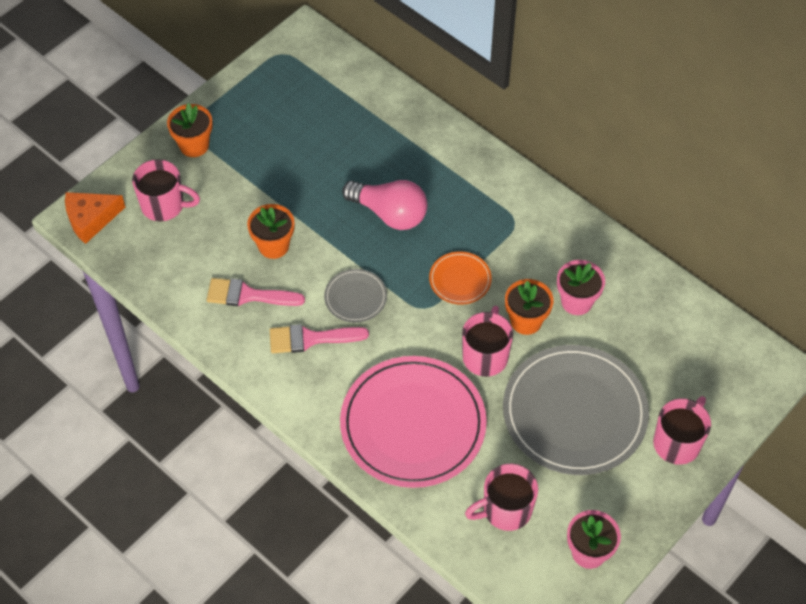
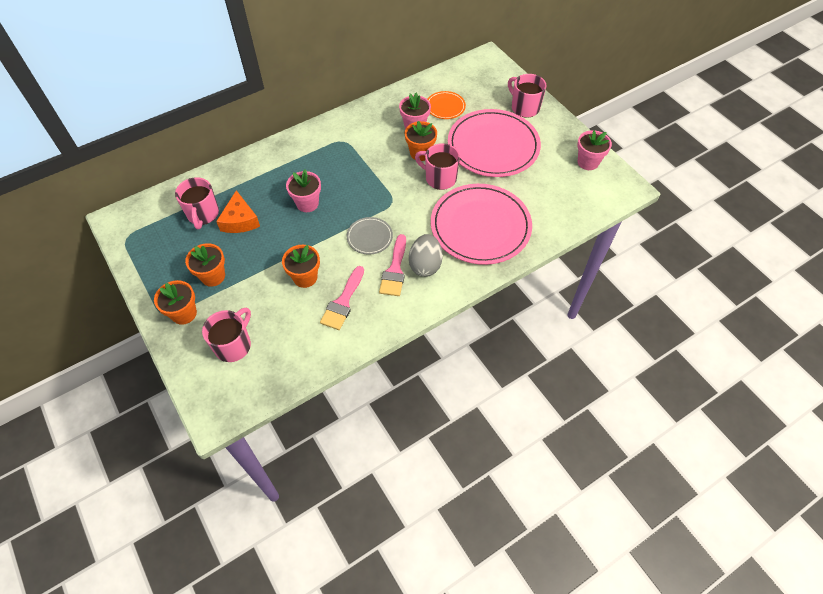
camera: 75 degrees left, 0 degrees up
orange cheese [65,192,125,244] -> orange cheese moved to [216,190,260,233]
pink light bulb [342,180,428,230] -> pink flower pot [286,169,321,212]
orange plate [429,252,492,305] -> orange plate moved to [428,91,466,119]
pink mug [465,464,538,531] -> pink mug moved to [175,177,219,229]
grey plate [503,345,649,475] -> pink plate [448,109,541,177]
none -> orange flower pot [185,243,225,287]
none -> grey egg [409,234,443,277]

